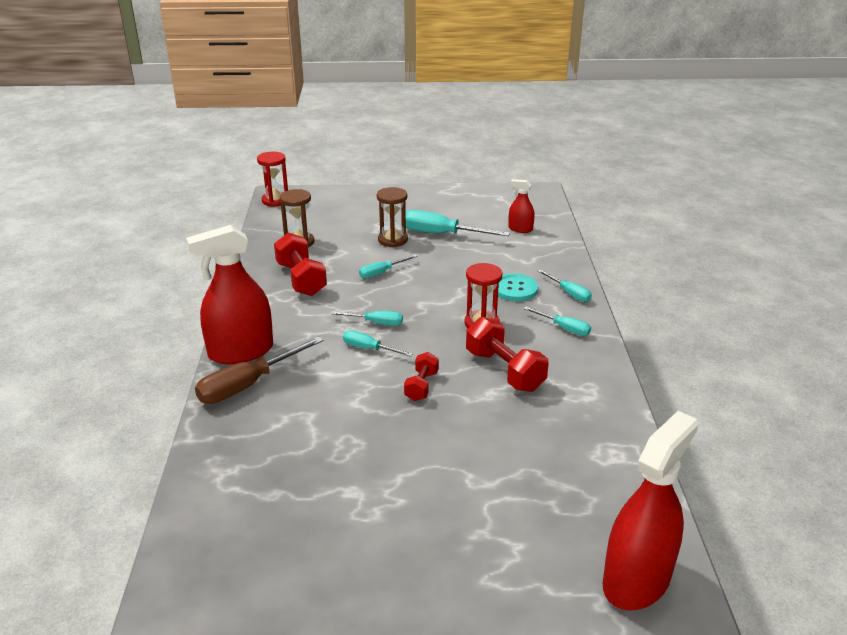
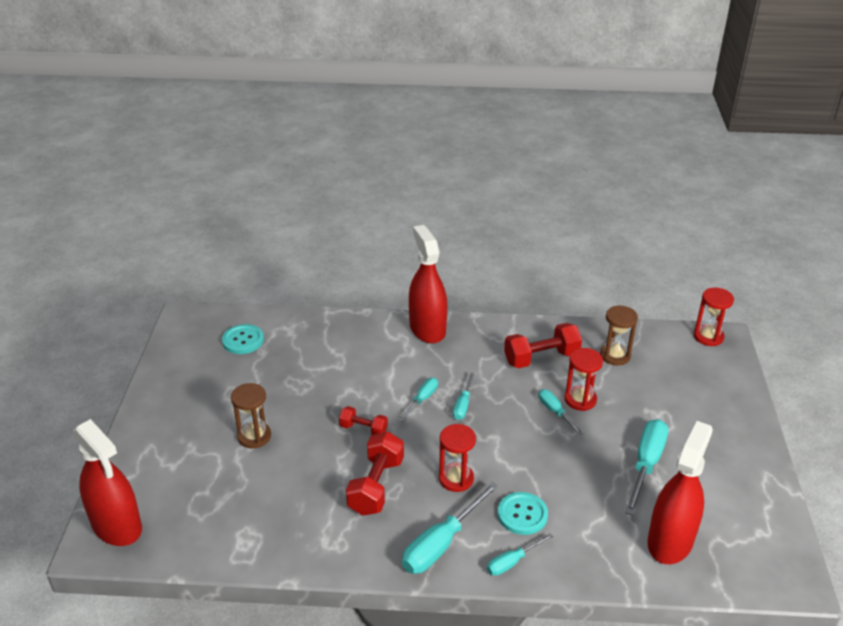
camera: 95 degrees right, 5 degrees up
brown screwdriver [195,336,324,404] -> none
brown hourglass [377,187,408,247] -> brown hourglass moved to [231,383,271,448]
red dumbbell [466,317,549,392] -> red dumbbell turned 45 degrees counterclockwise [346,432,404,516]
red spray bottle [508,179,535,233] -> red spray bottle [647,421,713,564], size x2.07
turquoise screwdriver [524,307,591,336] -> turquoise screwdriver [402,482,499,574], size x1.78
none -> turquoise button [222,324,264,354]
none -> red hourglass [564,348,603,411]

